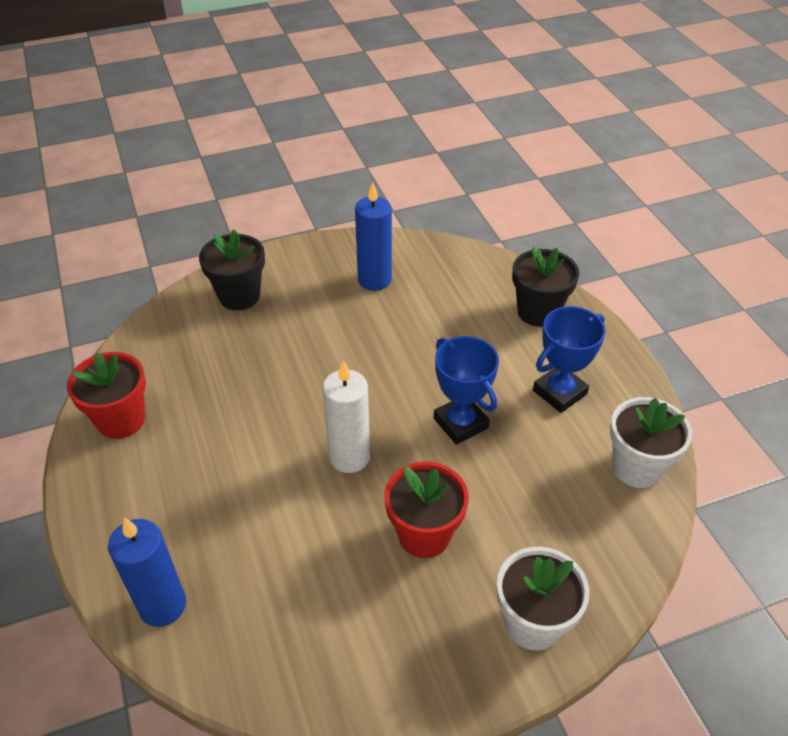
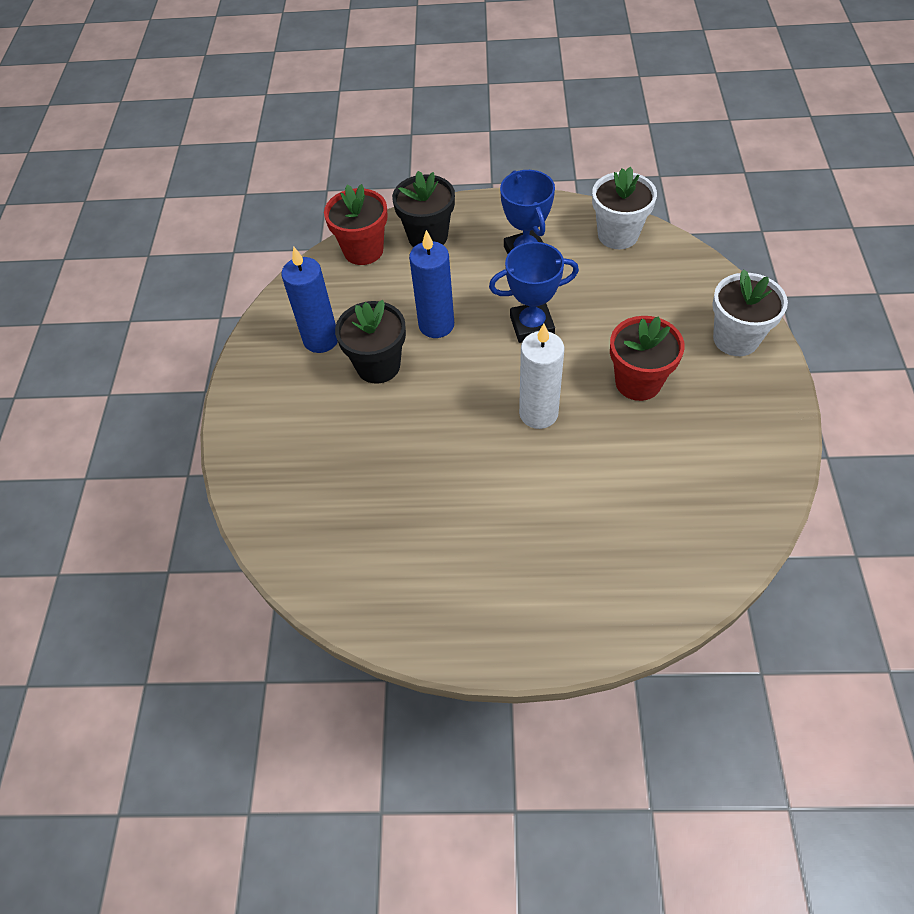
camera: 65 degrees left, 10 degrees up
red flower pot [67,352,146,439] -> red flower pot moved to [324,184,388,265]
blue candle [108,517,186,627] -> blue candle moved to [409,230,454,338]
black flower pot [199,229,265,310] -> black flower pot moved to [335,300,406,384]

